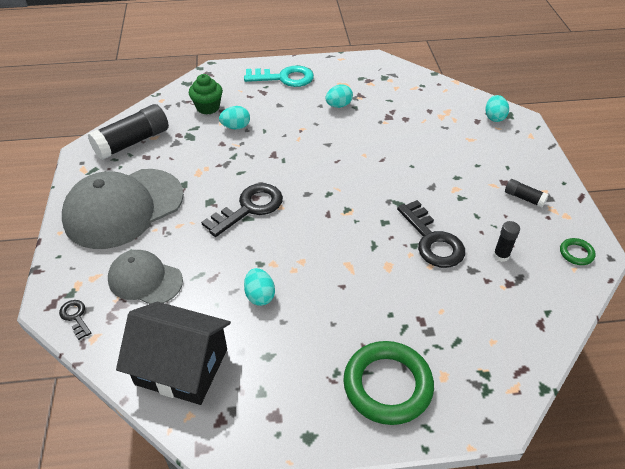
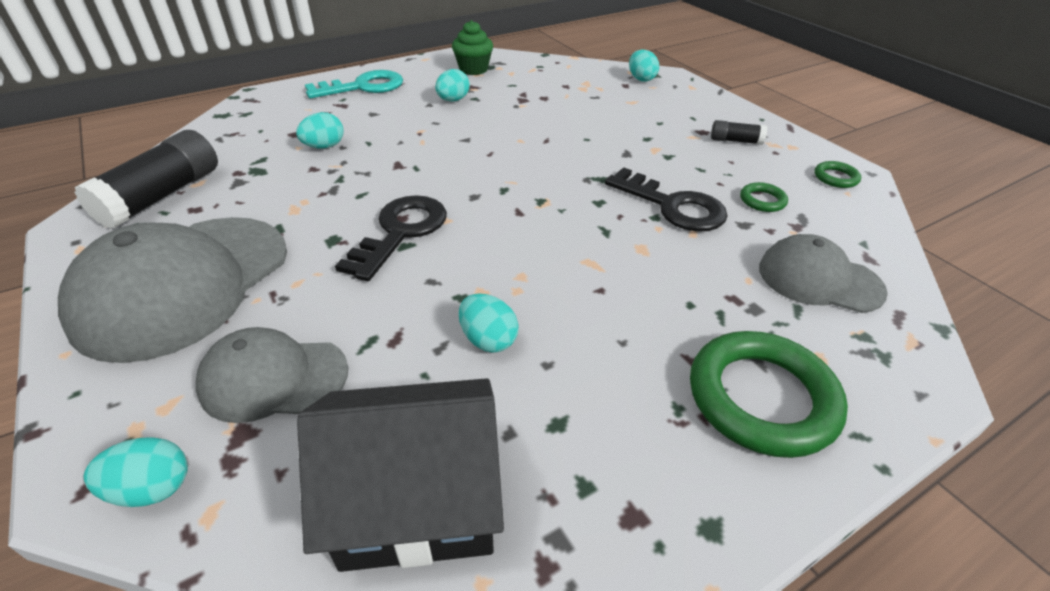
camera: 25 degrees left, 5 degrees down
black key [59,300,91,340] -> turquoise egg [84,437,188,507]
green cupcake [189,74,223,114] -> green cupcake moved to [452,20,493,75]
black glue stick [493,221,520,262] -> green ring [740,182,788,212]
none -> grey cap [759,234,888,313]

